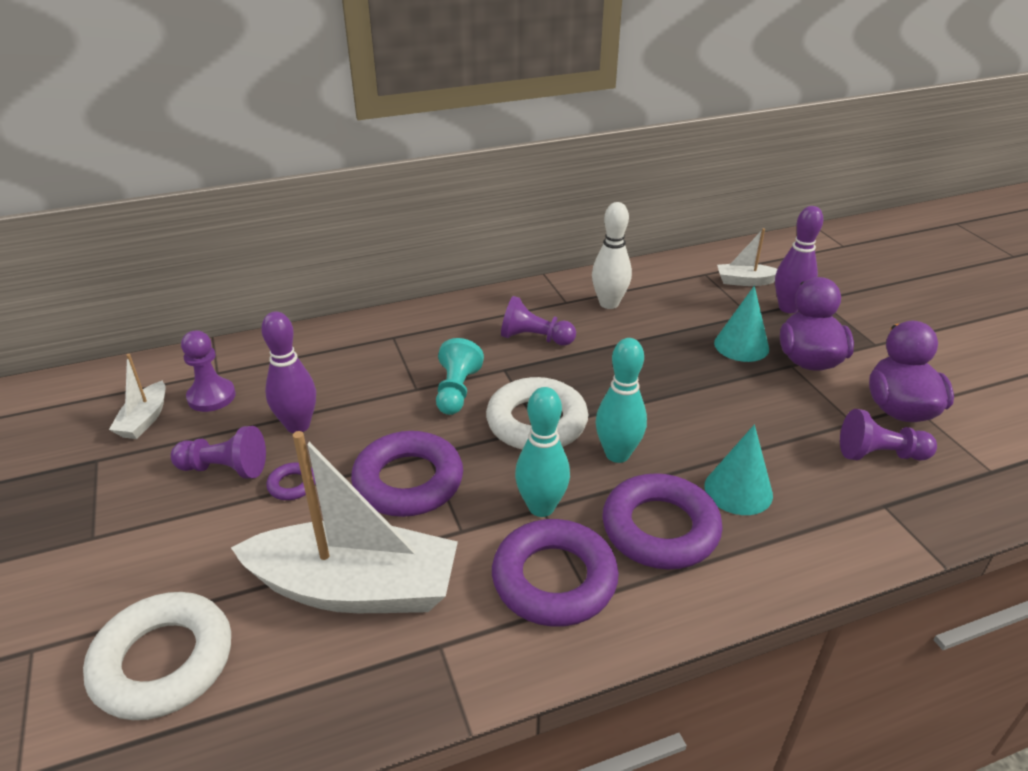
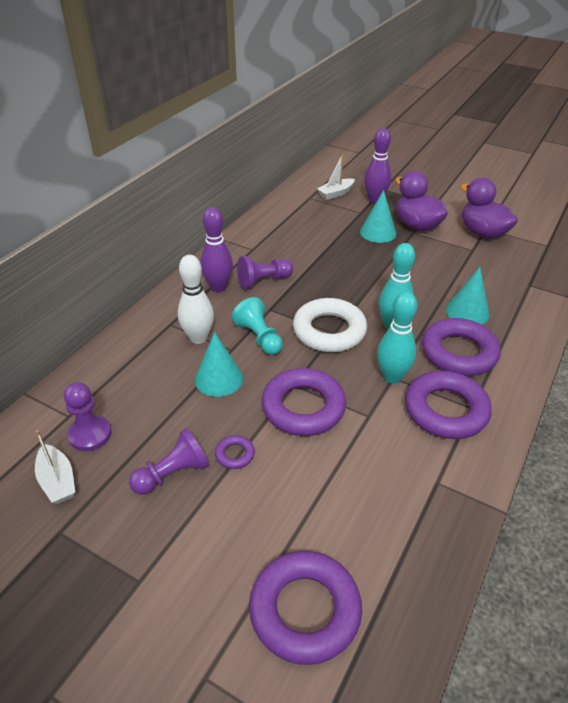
camera: 40 degrees left, 5 degrees up
white ring [83,592,231,720] -> purple ring [249,551,362,665]
white boat [231,431,458,613] -> none
purple bowling pin [261,311,316,433] -> purple bowling pin moved to [200,207,233,292]
white bowling pin [592,202,632,309] -> white bowling pin moved to [178,255,214,344]
purple pawn [840,409,937,461] -> none
none -> turquoise cone [195,332,243,397]

